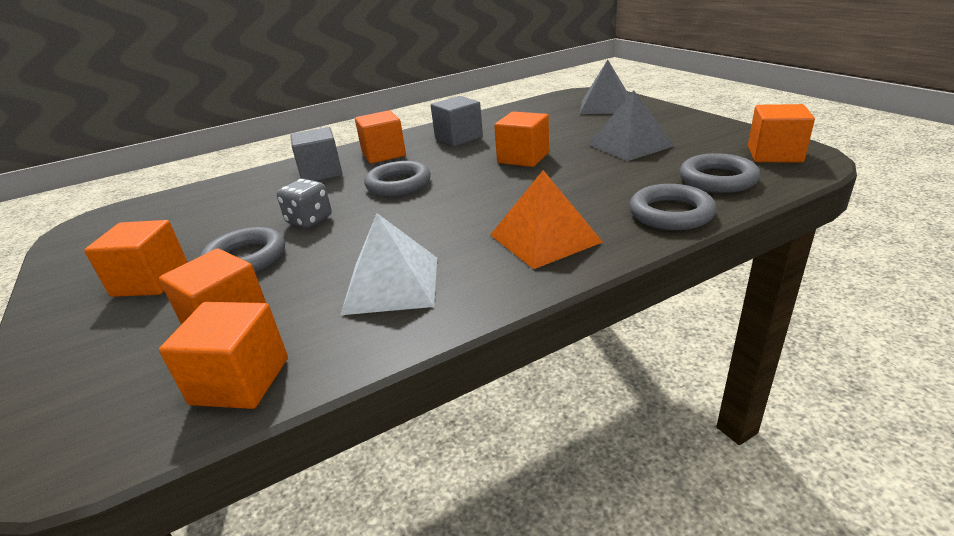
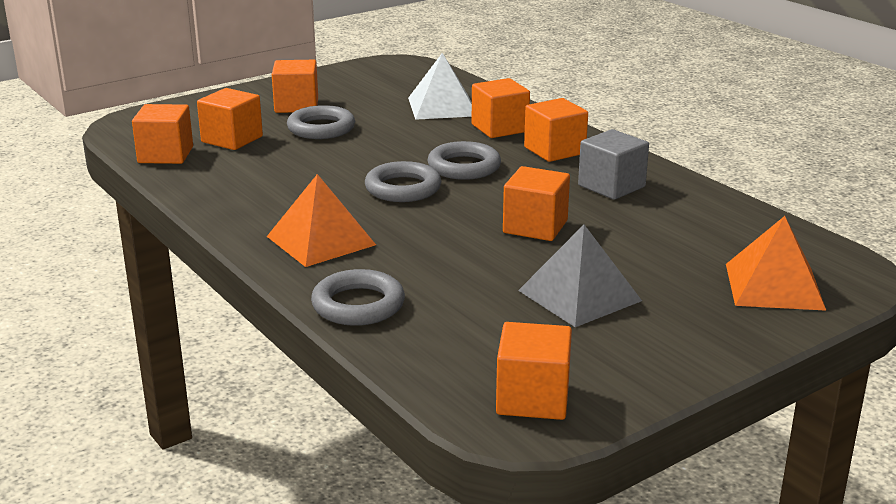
camera: 80 degrees right, 5 degrees down
grey dice [277,179,332,228] -> none
grey cube [291,127,343,181] -> orange cube [472,78,530,138]
white pyramid [340,213,437,315] -> white pyramid moved to [408,53,472,120]
grey pyramid [579,60,629,114] -> orange pyramid [726,216,826,311]
grey ring [679,153,760,193] -> grey ring moved to [365,161,441,202]

